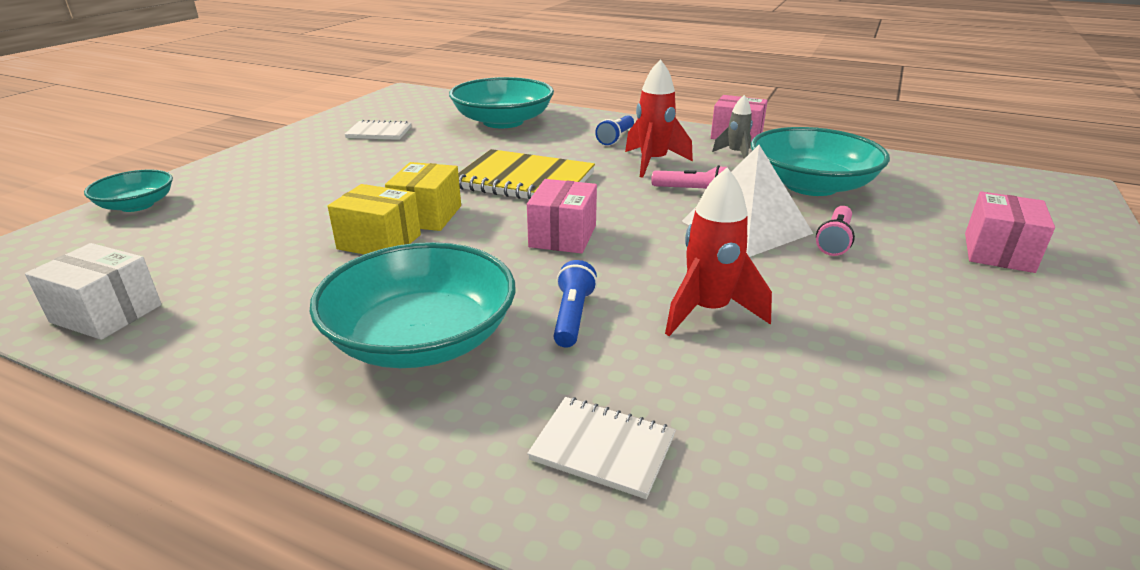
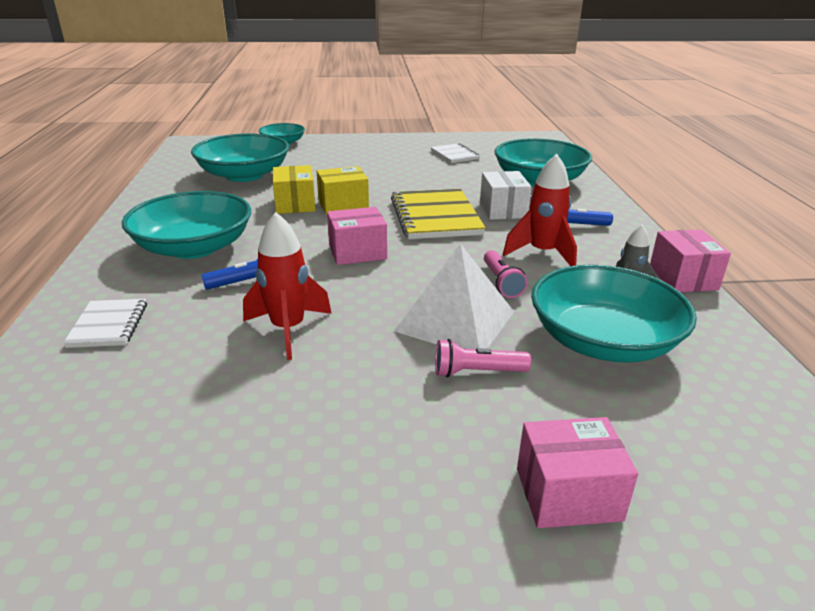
camera: 60 degrees right, 0 degrees up
white box [25,243,162,340] -> white box moved to [480,171,532,220]
none -> turquoise bowl [191,133,289,182]

